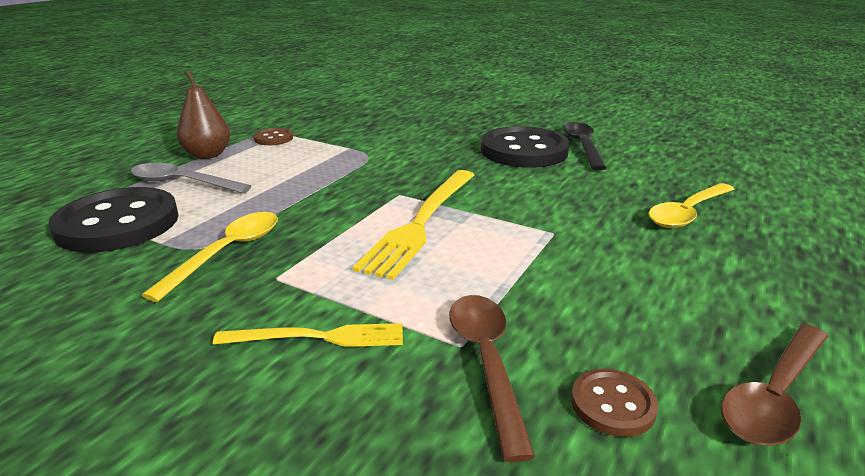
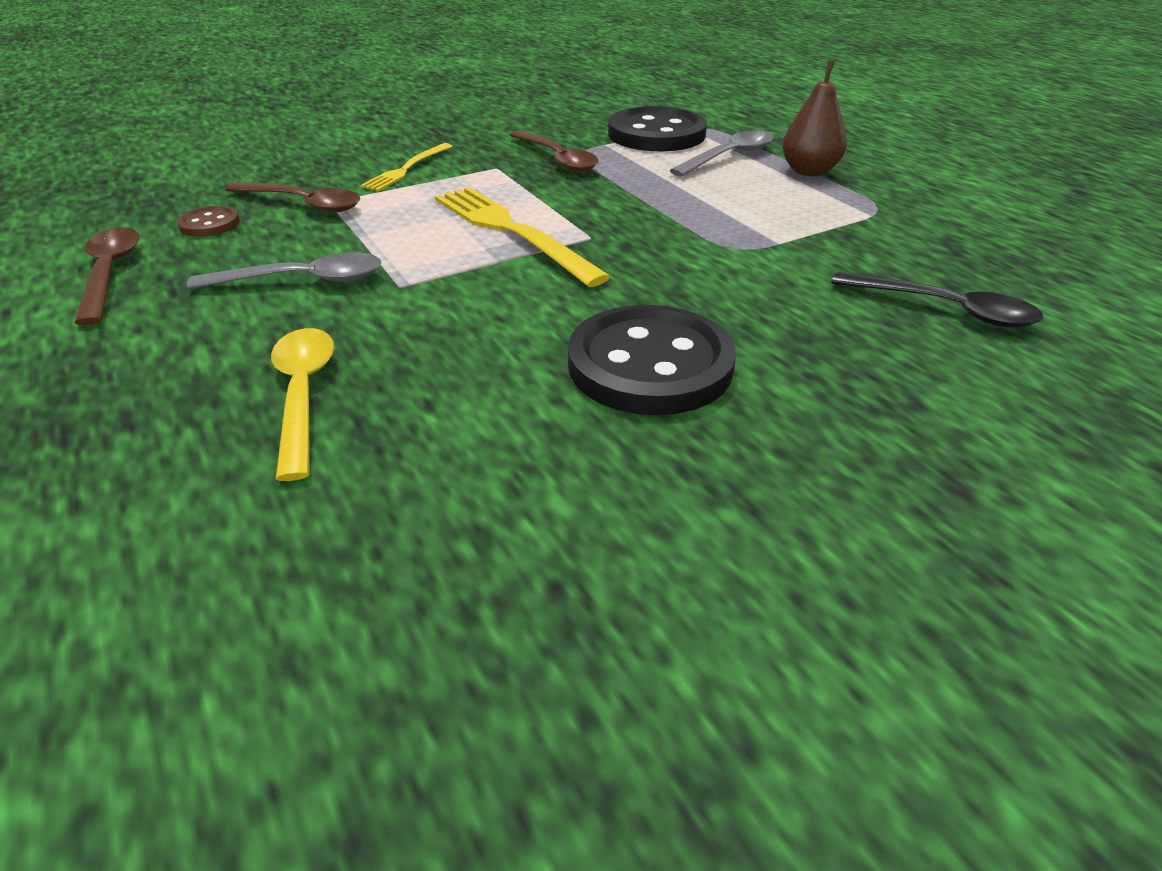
camera: 120 degrees right, 10 degrees up
yellow spoon [142,212,278,302] -> brown spoon [510,130,599,172]
brown button [254,128,293,145] -> none
black spoon [562,122,606,170] -> black spoon moved to [831,272,1043,328]
none -> grey spoon [187,252,381,289]

